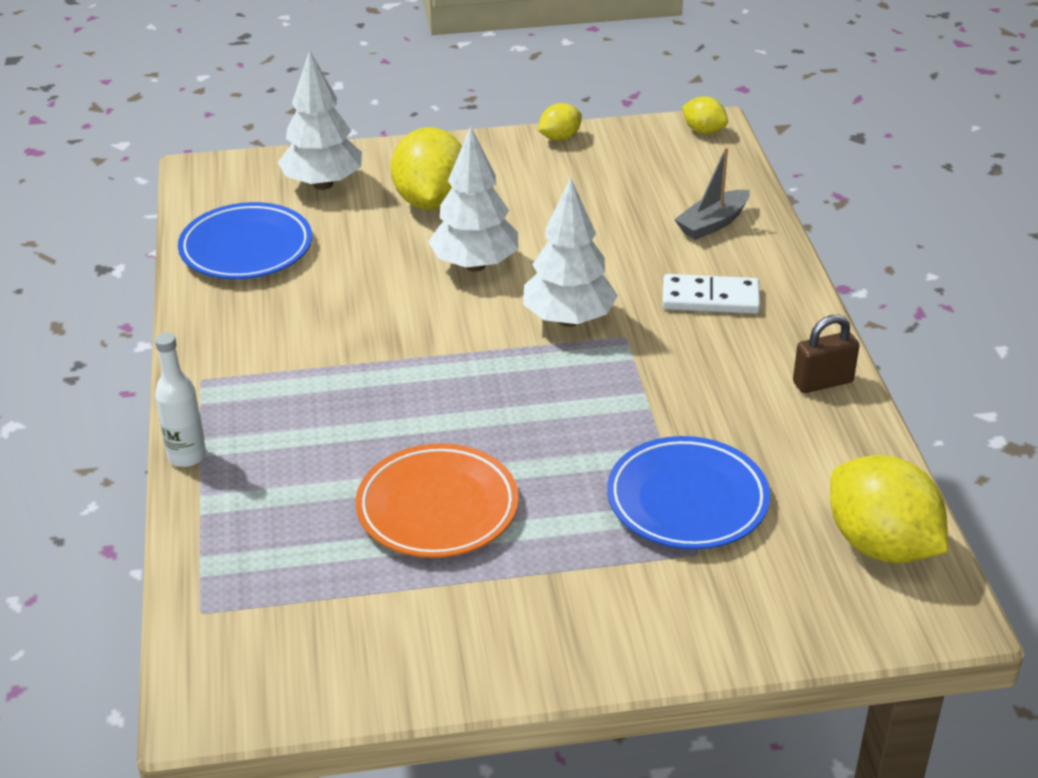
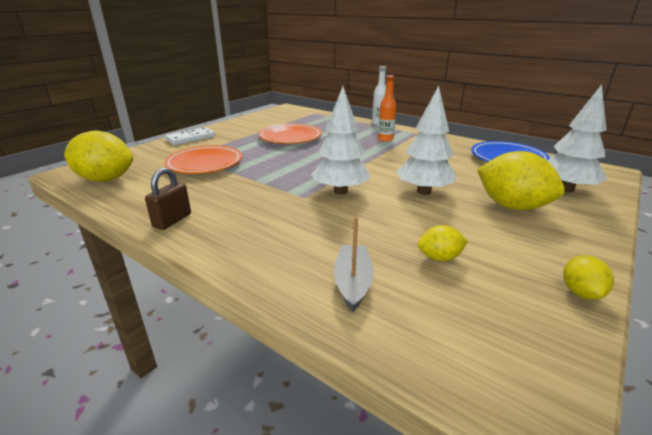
camera: 135 degrees right, 10 degrees down
blue plate [607,436,770,550] -> orange plate [164,145,242,174]
white domino [662,274,760,314] -> white domino moved to [165,127,215,145]
yellow lemon [682,96,728,134] -> yellow lemon moved to [418,225,468,261]
none -> orange bottle [378,75,397,142]

